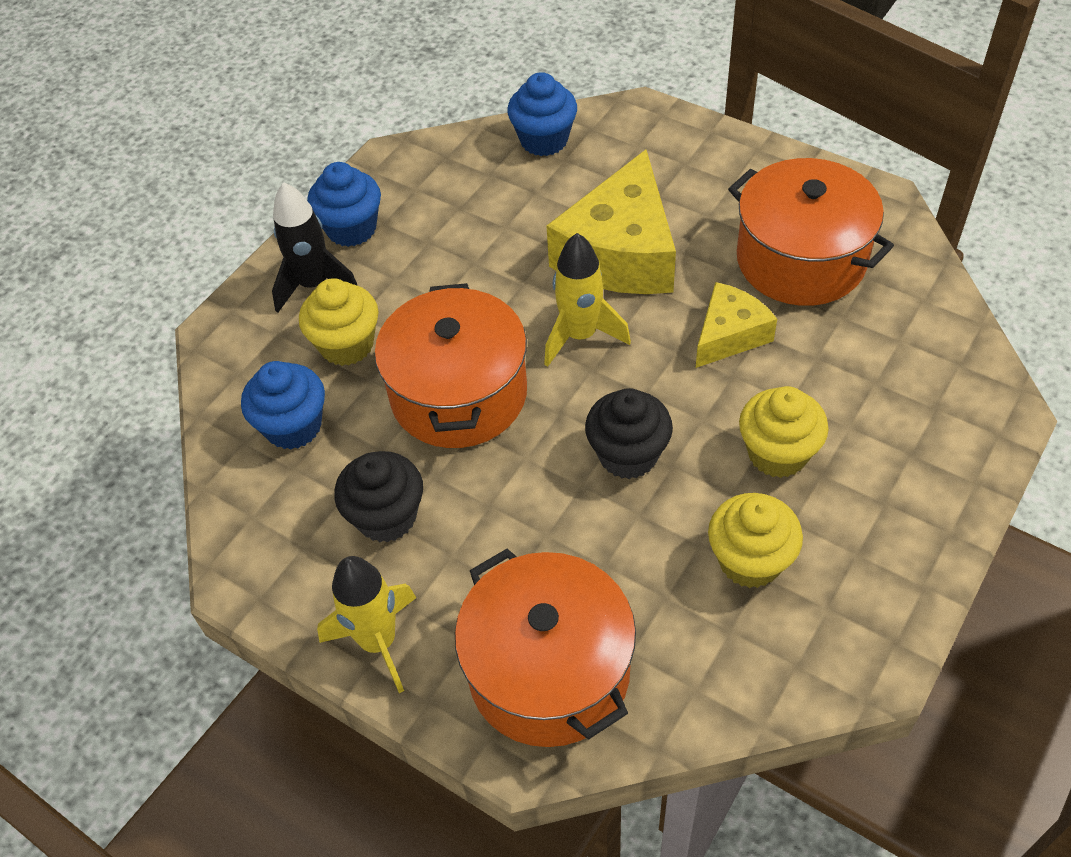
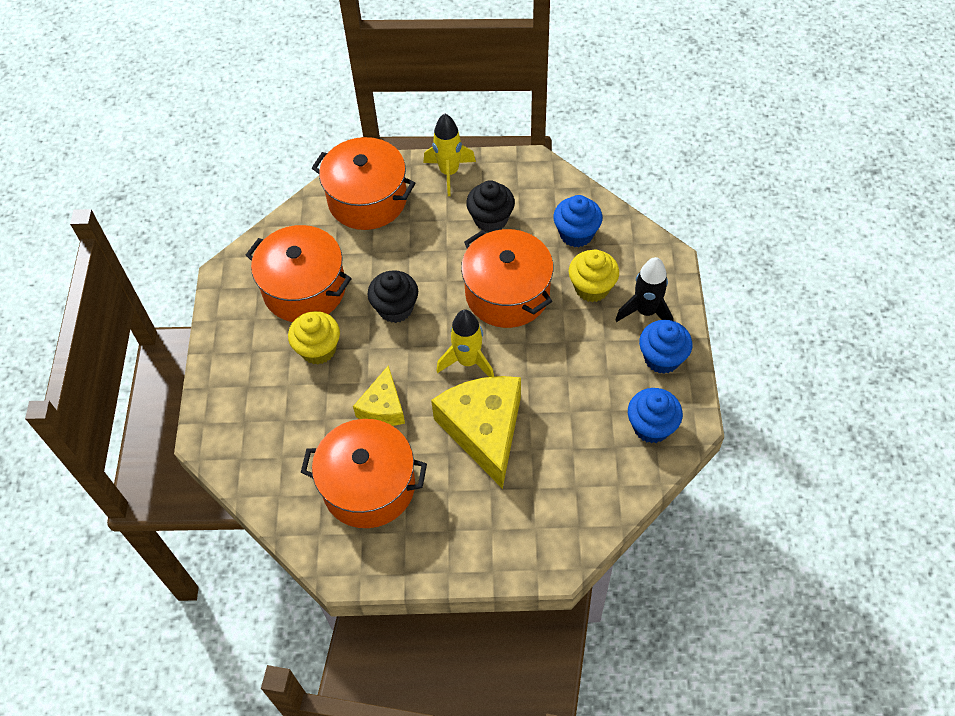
camera: 145 degrees right, 5 degrees up
blue cupcake [507,72,577,156] -> blue cupcake moved to [628,388,683,443]
yellow cupcake [708,493,803,588] -> orange pot [246,225,352,322]

